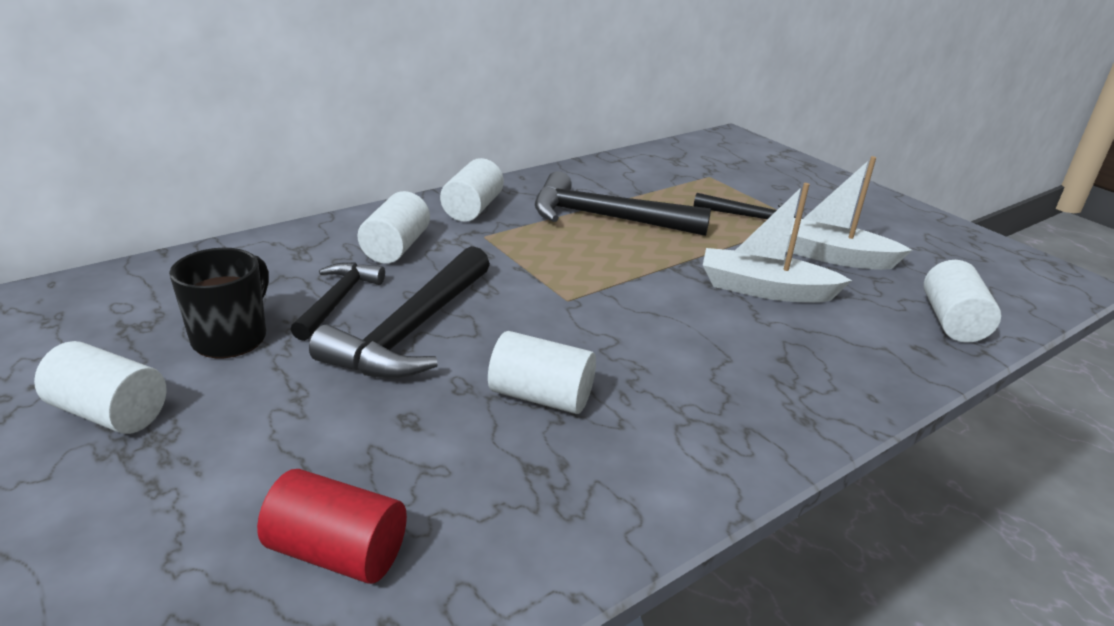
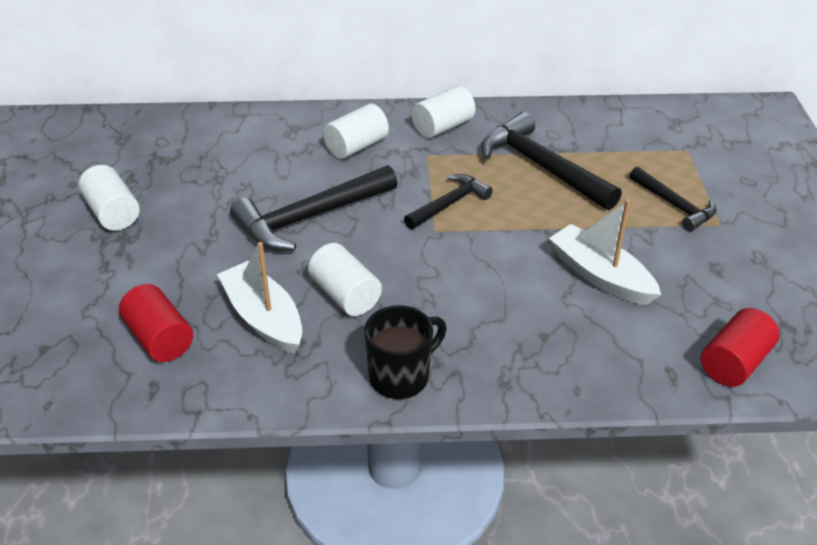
camera: 35 degrees right, 10 degrees up
black mug [169,248,269,358] -> black mug moved to [364,305,447,399]
black hammer [291,262,385,341] -> black hammer moved to [404,174,493,229]
white boat [786,156,913,270] -> white boat moved to [217,242,302,354]
white cylinder [924,260,1001,343] -> red cylinder [701,308,780,387]

